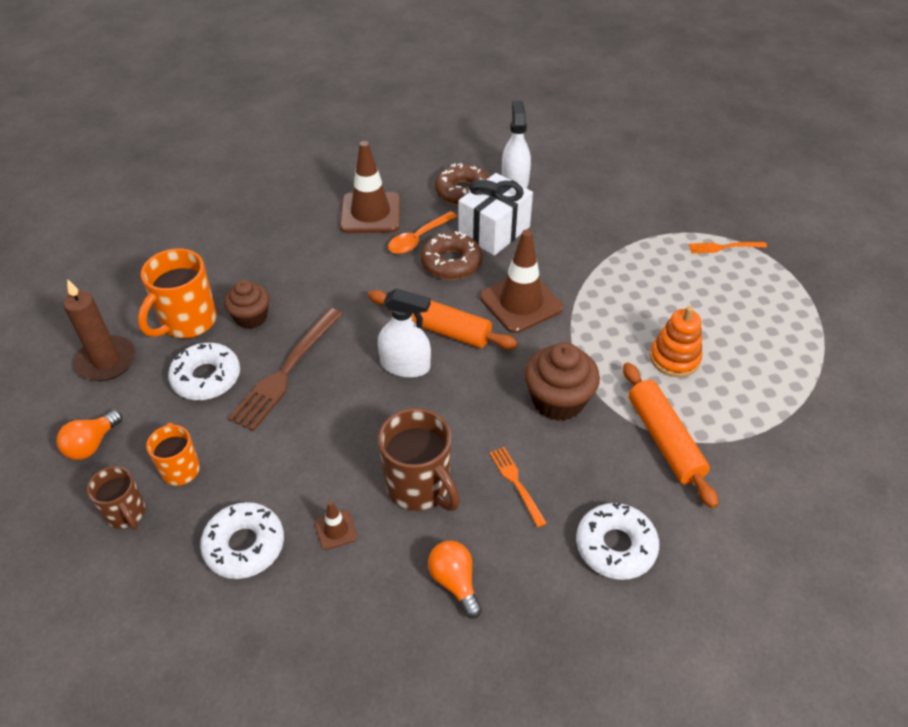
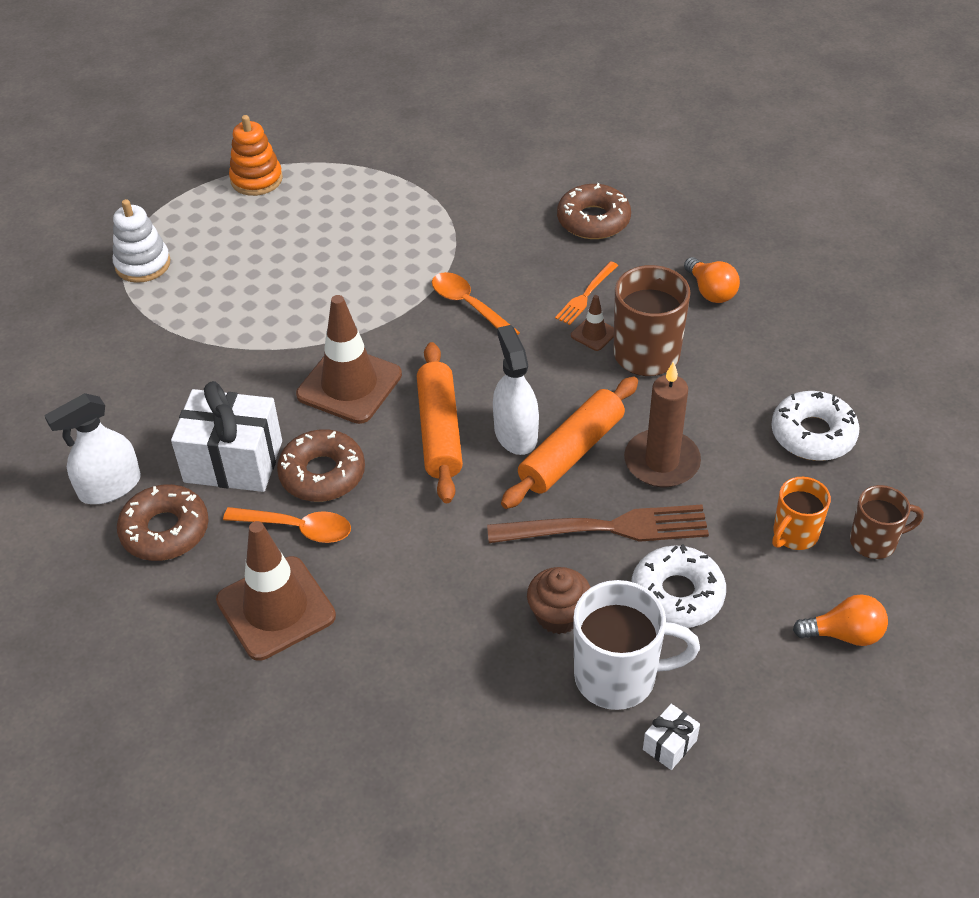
camera: 120 degrees left, 0 degrees up
brown candle [63,279,136,381] -> brown candle moved to [624,361,701,487]
brown mug [87,466,146,530] -> brown mug turned 60 degrees clockwise [850,485,924,559]
orange mug [138,249,217,339] -> white mug [573,580,700,710]
brown traffic cone [315,501,357,550] -> brown traffic cone moved to [571,295,614,351]
orange light bulb [428,541,482,619] -> orange light bulb turned 60 degrees counterclockwise [684,257,740,303]
brown cupcake [524,342,600,421] -> orange spoon [432,272,520,335]
white donut [576,502,659,580] -> brown donut [557,183,631,239]
orange rolling pin [623,362,718,508] -> orange rolling pin moved to [501,377,638,509]
orange stacking toy [650,306,702,377] -> orange stacking toy moved to [229,115,283,196]
orange fork [689,242,767,253] -> white stacking toy [113,199,170,283]
none -> white gift [643,704,700,770]

